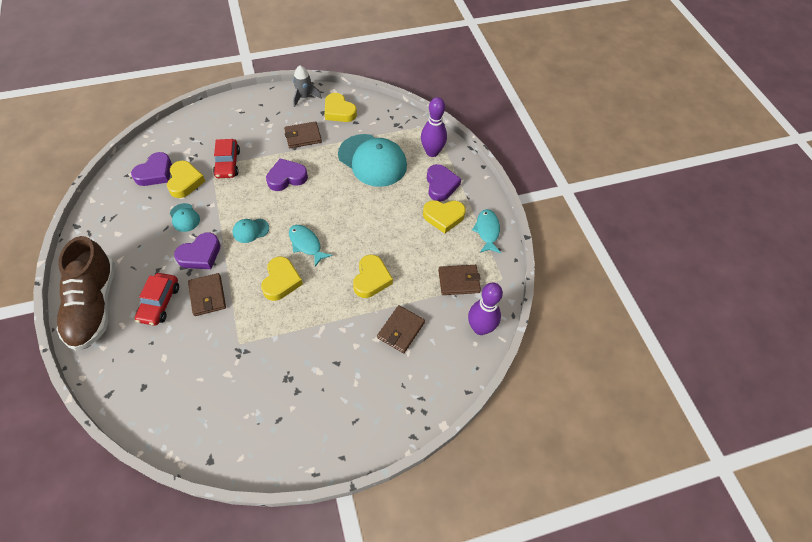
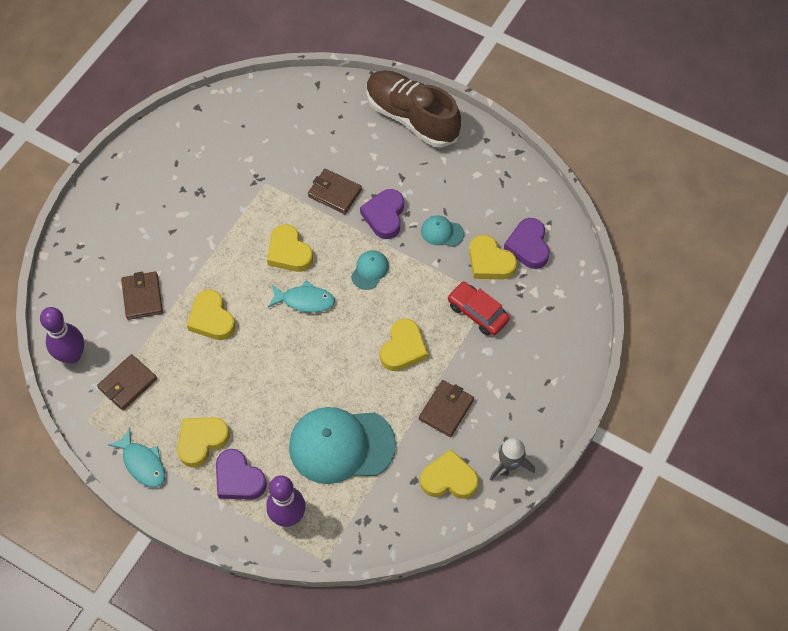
camera: 140 degrees right, 5 degrees up
red car [135,273,179,326] -> none
purple heart [266,158,308,191] -> yellow heart [380,318,428,371]

